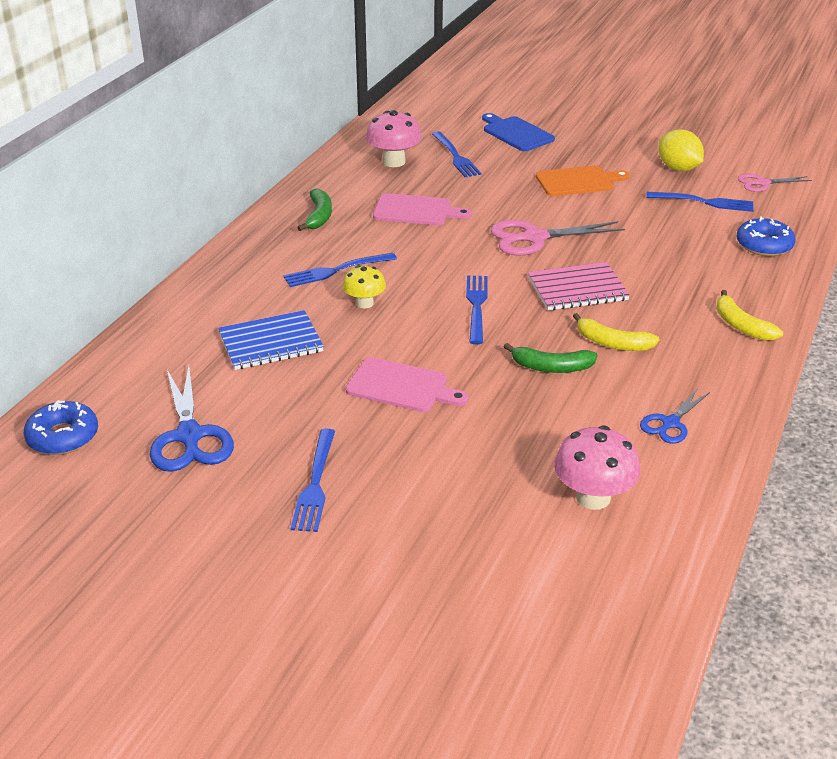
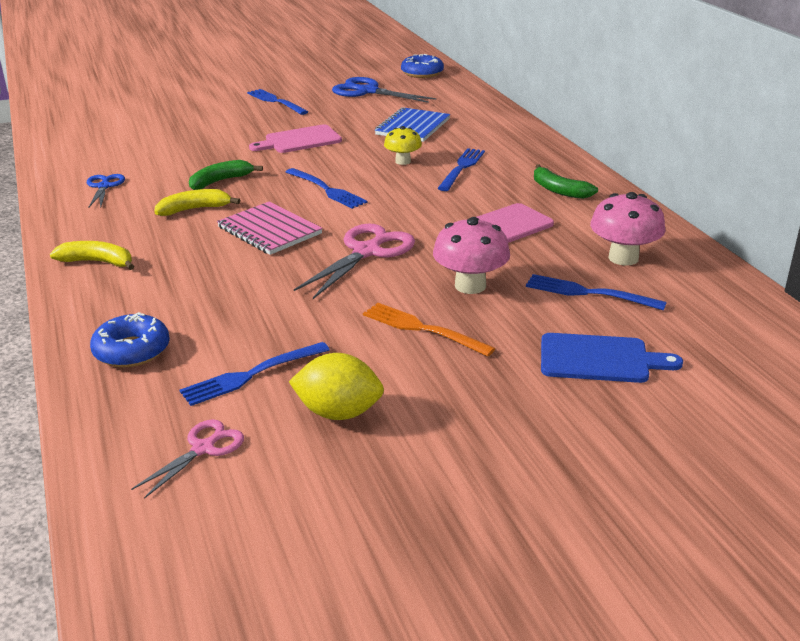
camera: 135 degrees right, 5 degrees down
pink notebook [528,262,630,311] -> pink notebook turned 75 degrees counterclockwise [217,201,323,255]
orange cutting board [536,165,630,196] -> orange fork [363,303,496,357]
pink mushroom [554,425,640,510] -> pink mushroom moved to [433,217,510,294]

